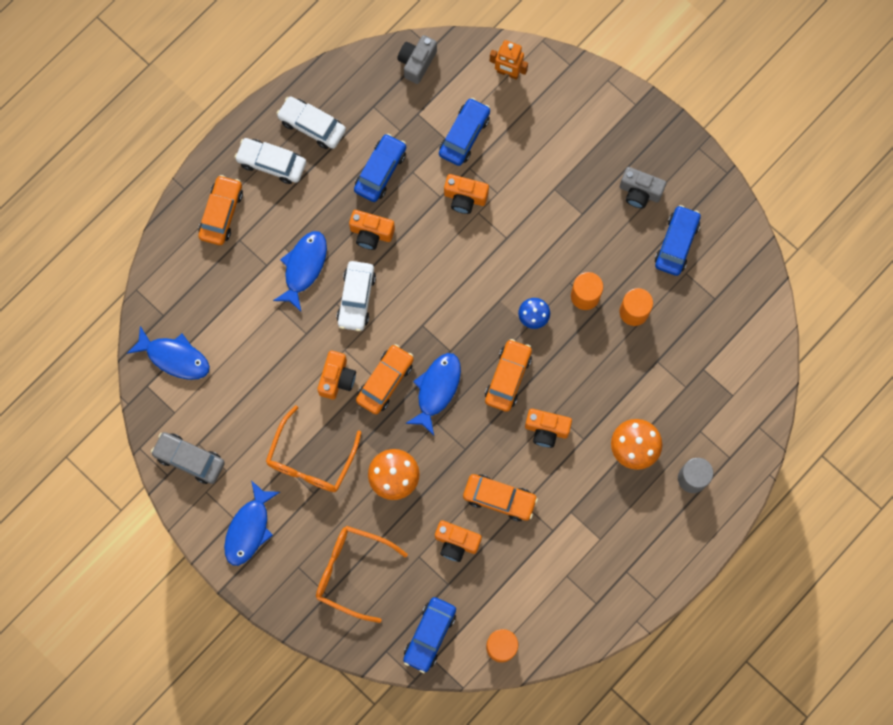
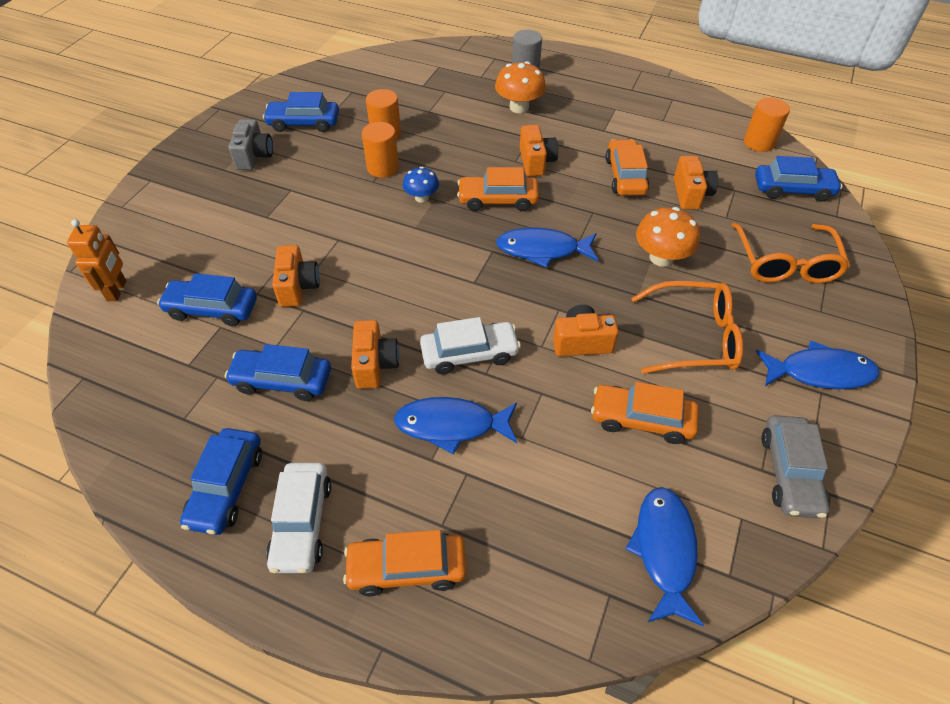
camera: 110 degrees left, 25 degrees down
white car [276,96,346,149] -> blue car [180,428,262,535]
orange car [356,344,414,414] -> orange car moved to [591,382,699,444]
grey camera [397,35,437,84] -> none

